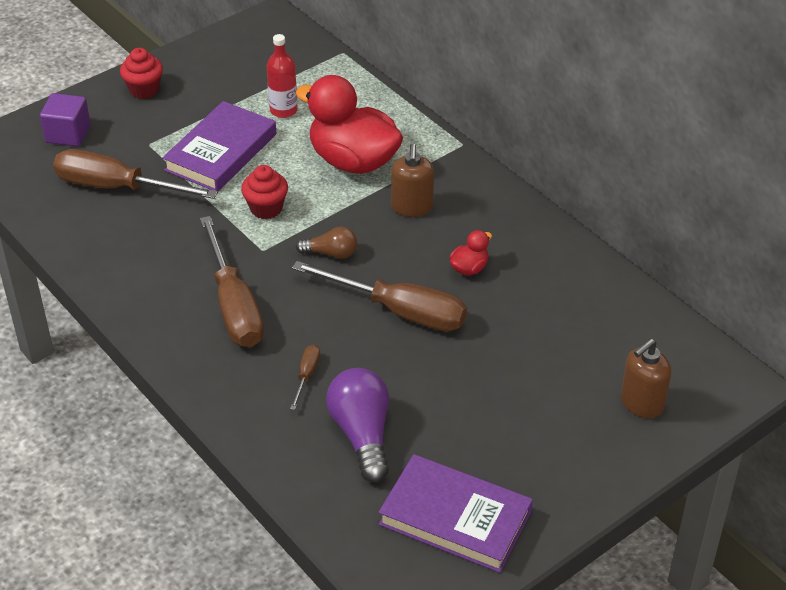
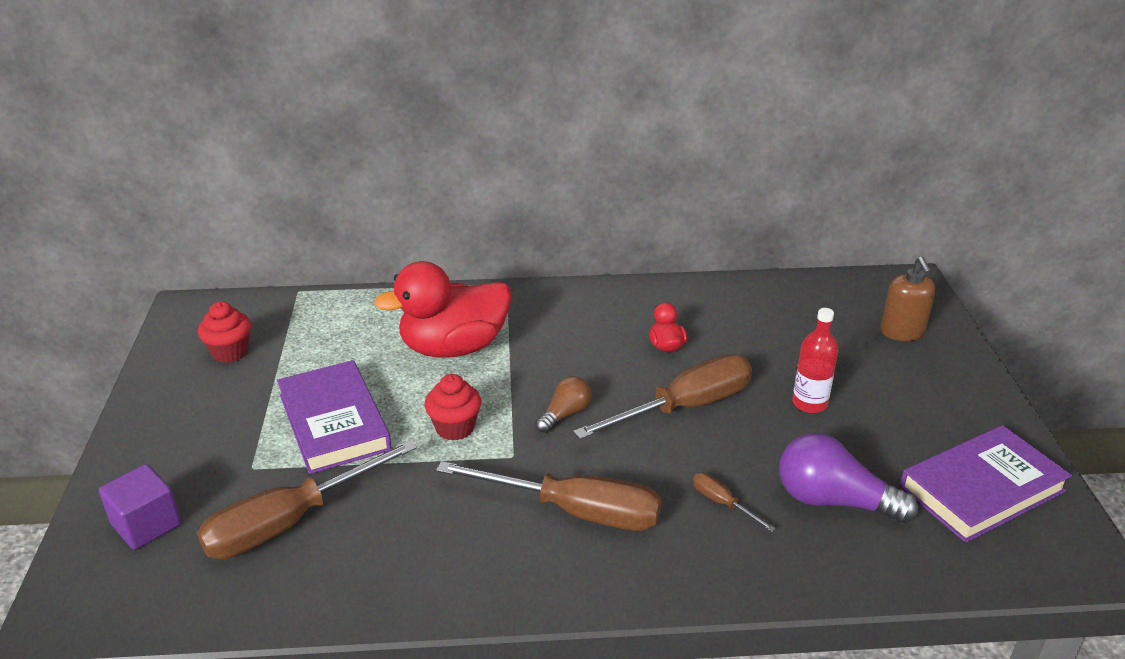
camera: 55 degrees left, 10 degrees down
red cupcake [120,48,163,99] -> red cupcake moved to [198,301,251,363]
red bottle [267,34,298,118] -> red bottle moved to [792,308,838,413]
brown soap dispenser [391,144,434,217] -> none

